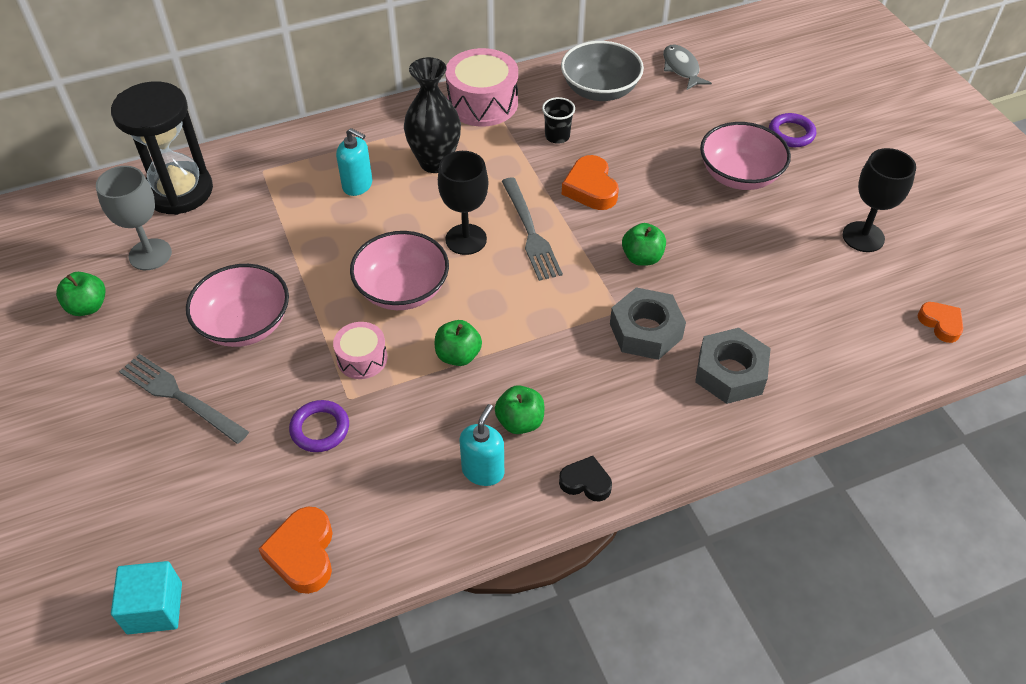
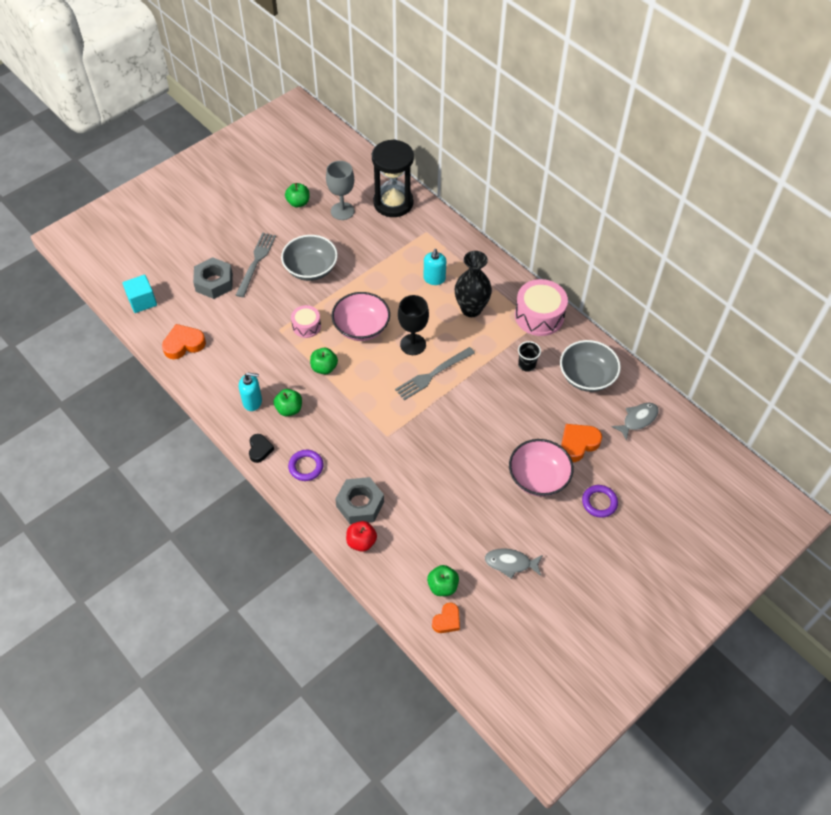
camera: 70 degrees right, 5 degrees up
pink bowl [186,264,289,347] -> grey bowl [281,235,338,281]
purple ring [289,400,349,452] -> purple ring moved to [288,450,323,481]
orange heart [562,155,619,210] -> orange heart moved to [561,424,602,462]
grey nut [610,287,686,360] -> grey nut moved to [193,257,233,299]
green apple [622,223,666,266] -> green apple moved to [427,565,459,596]
black goblet [842,148,916,252] -> grey fish [485,548,543,579]
none -> red apple [346,521,377,552]

